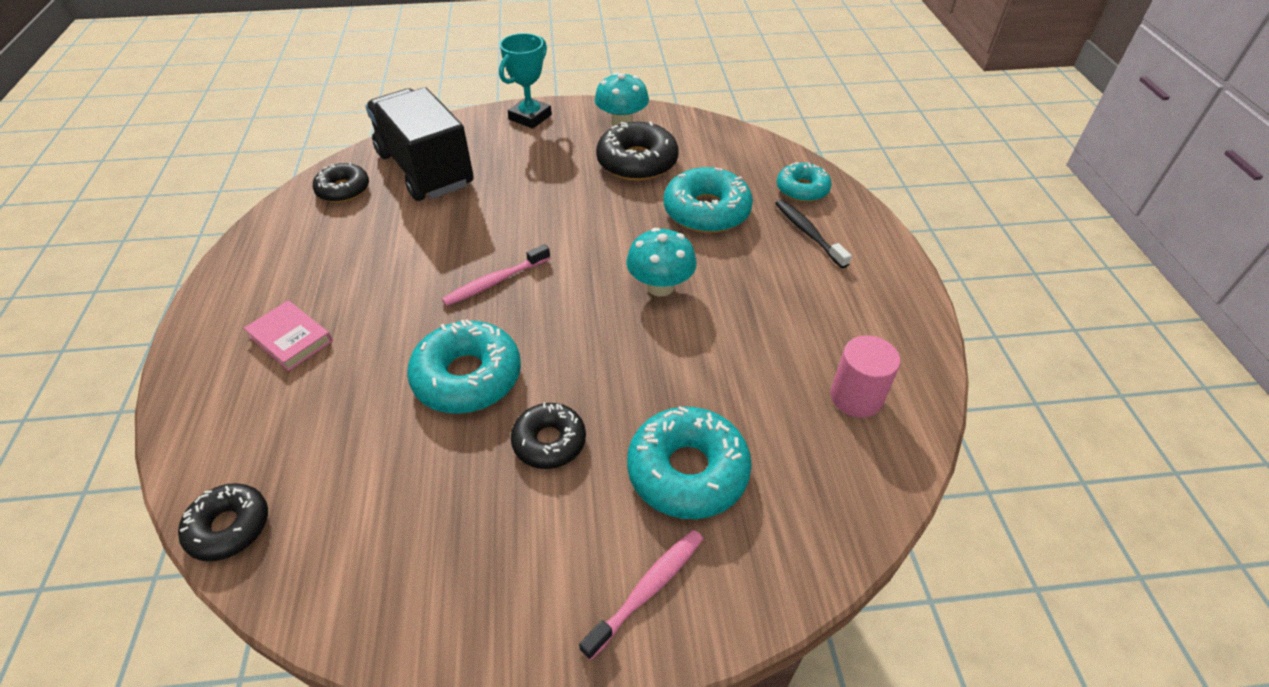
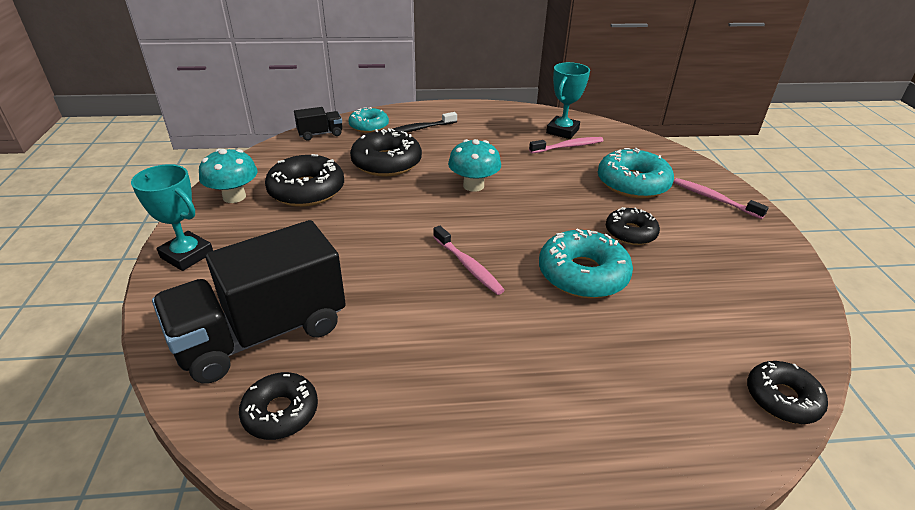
camera: 90 degrees left, 10 degrees down
pink book [244,301,333,371] -> none
turquoise donut [664,167,753,233] -> black donut [350,128,422,177]
pink cylinder [830,336,900,418] -> turquoise trophy [546,62,590,139]
none -> black truck [294,107,342,141]
none -> pink toothbrush [529,137,603,153]

